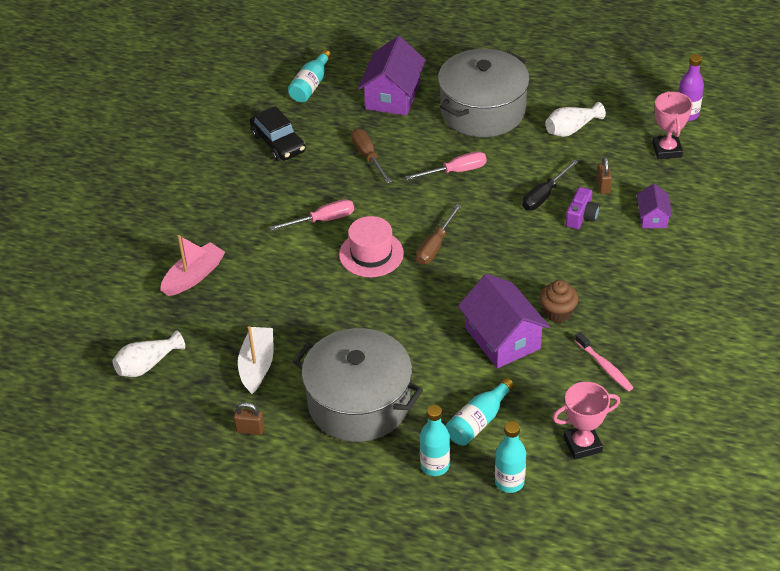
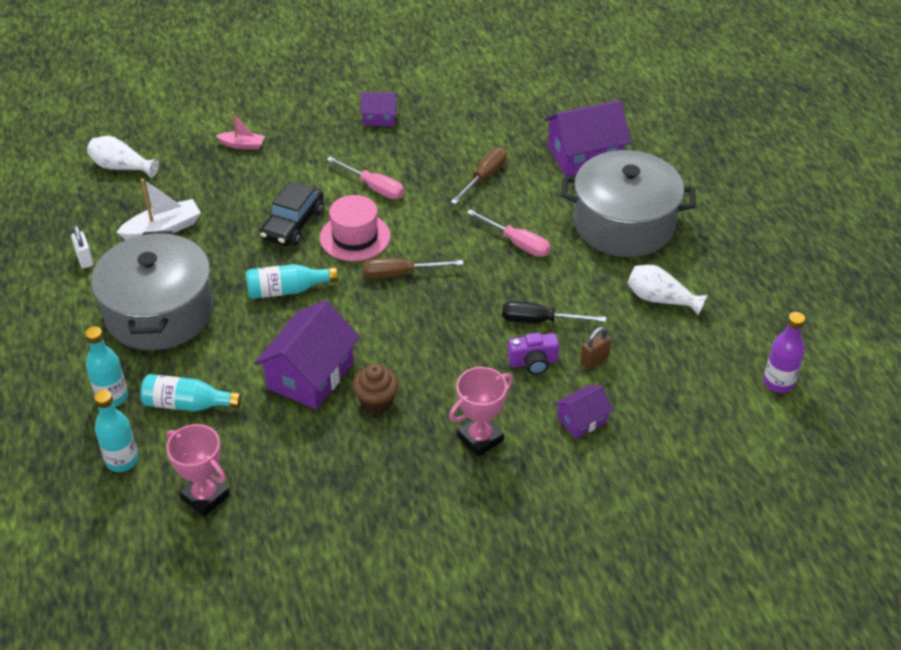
camera: 55 degrees right, 0 degrees up
pink boat [160,235,225,296] -> pink boat [216,112,265,150], size x0.62
brown padlock [234,402,264,435] -> white padlock [71,225,93,268]
black car [250,106,306,161] -> black car moved to [260,181,324,246]
turquoise bottle [288,50,331,102] -> turquoise bottle moved to [246,264,338,299]
pink toothbrush [575,332,634,391] -> none
pink trophy [652,91,693,159] -> pink trophy moved to [449,367,513,457]
none -> purple house [360,92,398,126]

